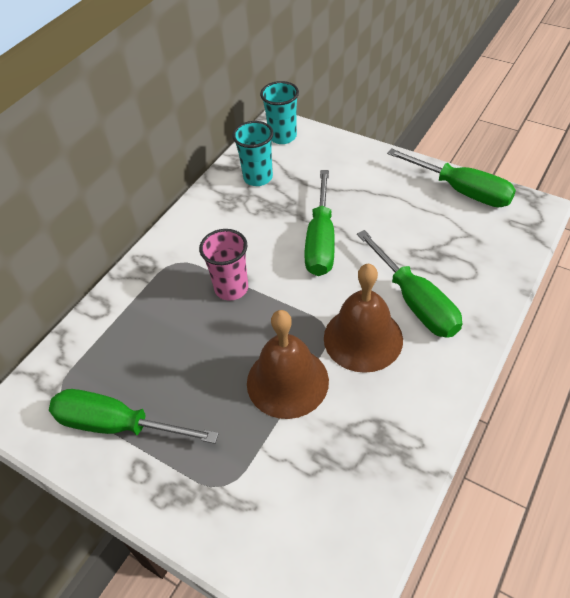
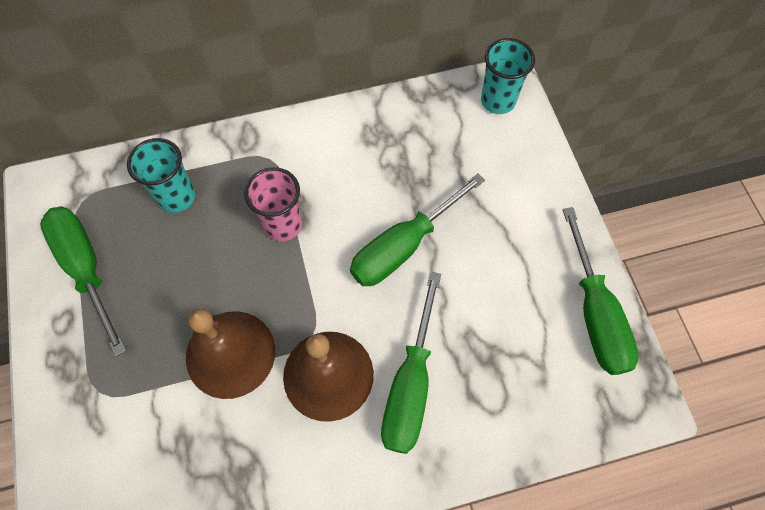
camera: 40 degrees right, 15 degrees up
turquoise cup [232,121,274,186] -> turquoise cup moved to [127,138,195,213]

